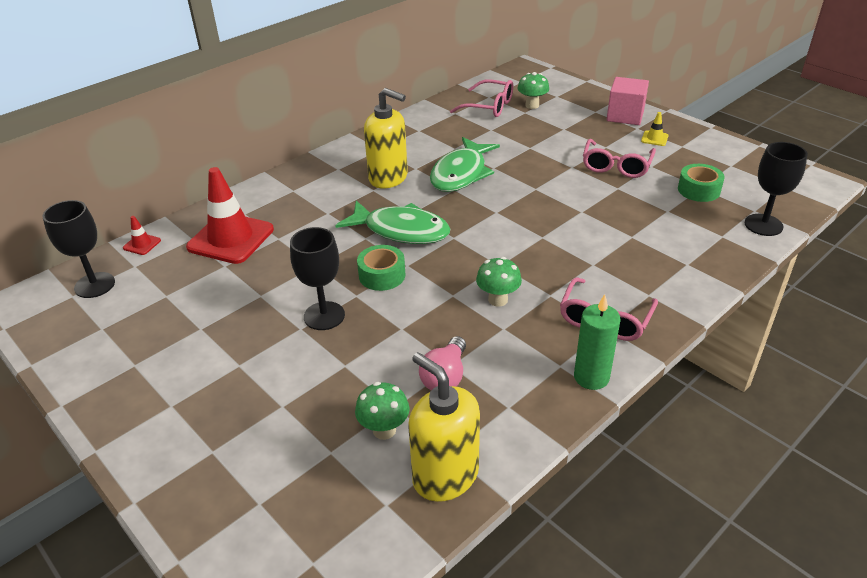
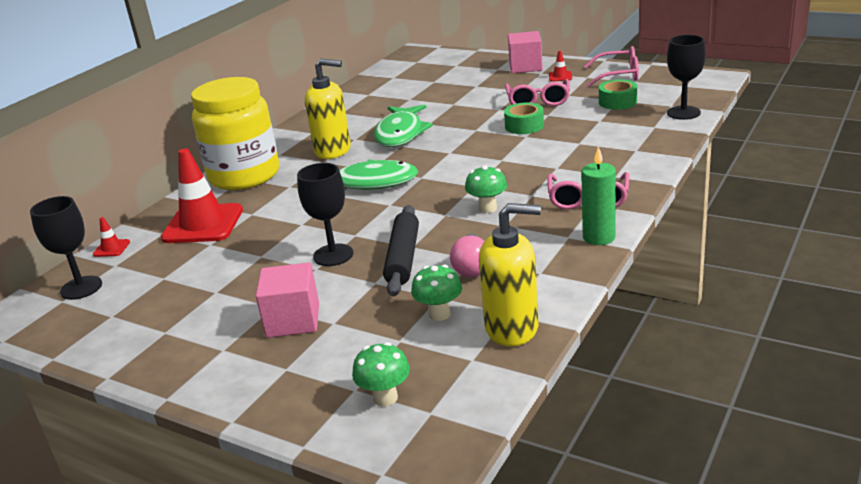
camera: 15 degrees left, 10 degrees down
green tape [357,245,405,291] -> green tape moved to [504,102,544,134]
yellow soap dispenser [408,352,480,502] -> yellow soap dispenser turned 150 degrees clockwise [479,203,541,346]
pink glasses [450,80,513,117] -> pink glasses moved to [584,46,639,87]
green mushroom [517,72,549,109] -> green mushroom moved to [352,342,410,407]
yellow traffic cone [641,112,669,146] -> red traffic cone [549,51,572,82]
none -> yellow jar [191,77,279,190]
none -> pink cube [256,262,319,338]
none -> black rolling pin [383,205,419,296]

